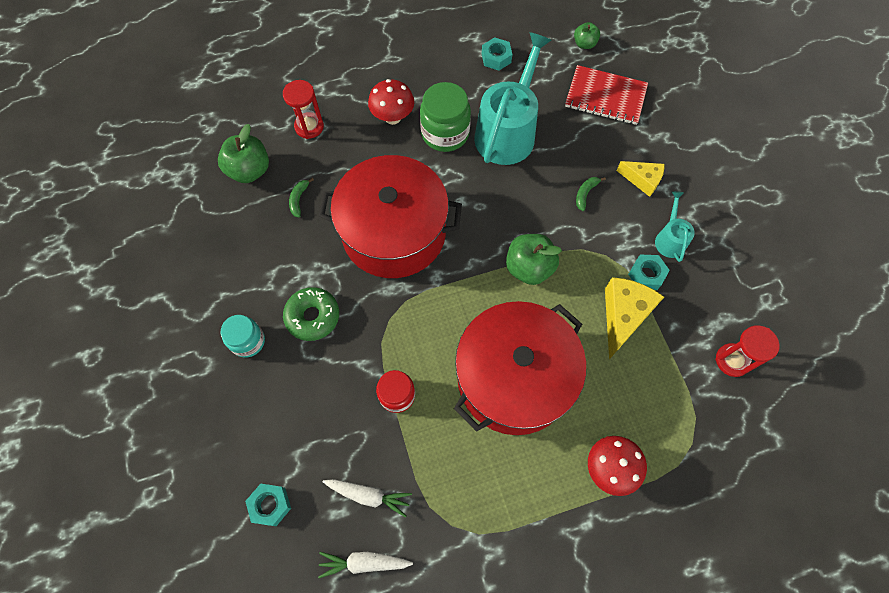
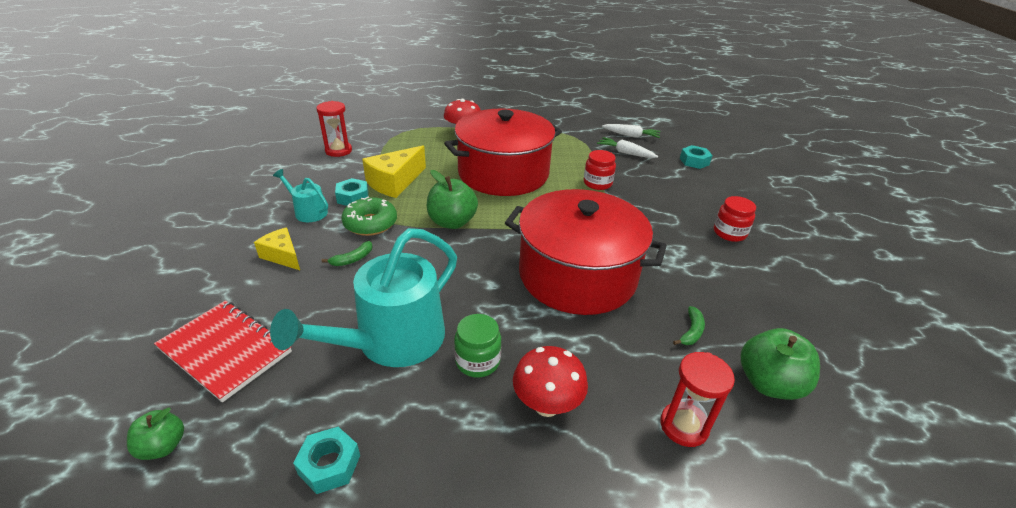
camera: 165 degrees left, 30 degrees down
turquoise jar [221,315,265,358] -> red jar [714,196,756,242]
green donut [283,287,339,341] -> green donut moved to [341,197,397,236]
green jar [420,82,471,152] -> green jar [454,314,501,377], size x0.64
turquoise watering can [655,191,695,262] -> turquoise watering can turned 105 degrees clockwise [273,169,328,222]

